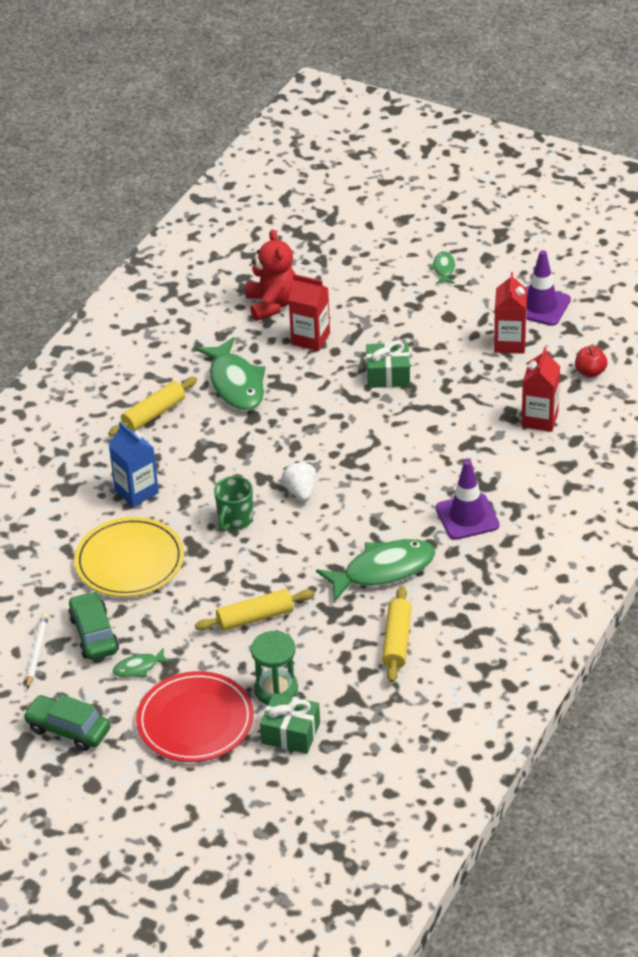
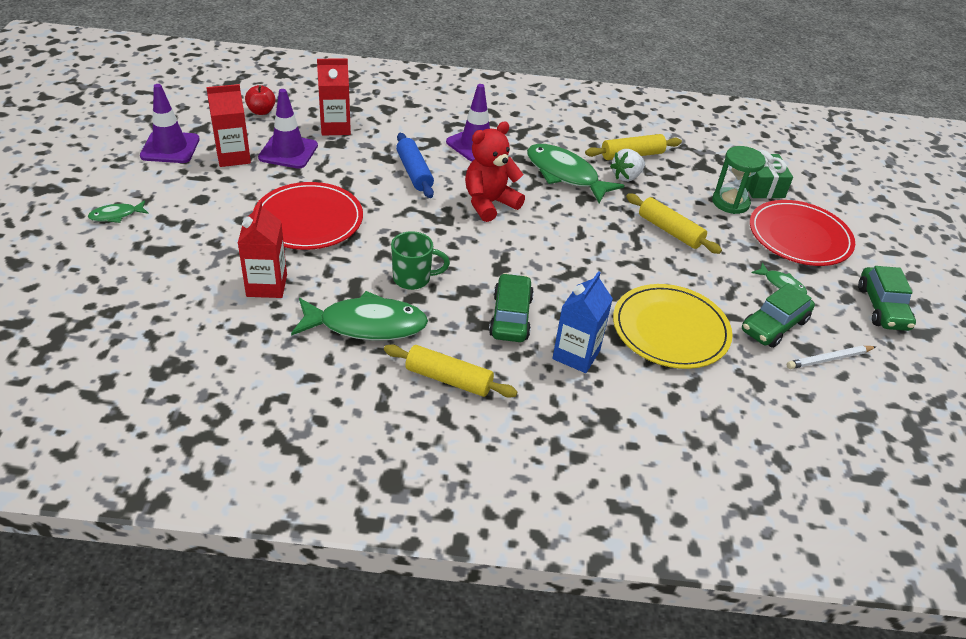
camera: 120 degrees left, 0 degrees up
green fish [195,337,266,410] -> green fish turned 45 degrees clockwise [291,291,428,341]
green mug [214,476,253,532] -> green mug moved to [391,231,450,290]
red teddy bear [246,229,295,321] -> red teddy bear moved to [465,121,525,222]
white strawberry [281,461,316,502] -> white strawberry moved to [610,149,645,182]
green gift [366,341,410,388] -> red plate [253,182,363,250]
none -> purple traffic cone [258,89,318,169]
none -> blue rolling pin [396,133,434,198]
none -> green car [489,273,534,342]

